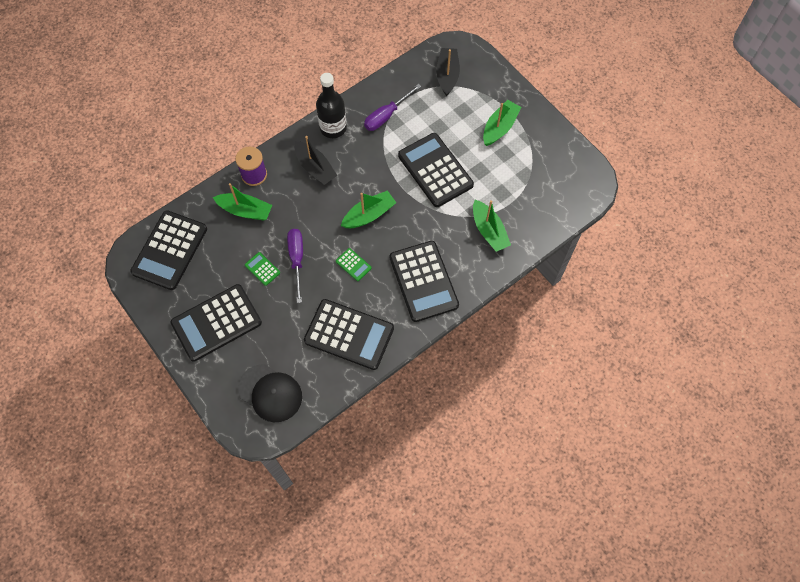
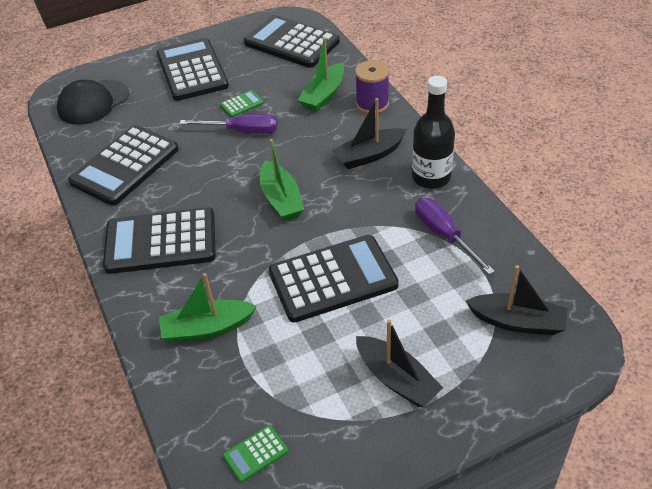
camera: 105 degrees right, 20 degrees down
green calculator [336,248,372,281] -> green calculator moved to [223,425,288,482]
green boat [483,100,521,146] -> black boat [356,320,443,407]

